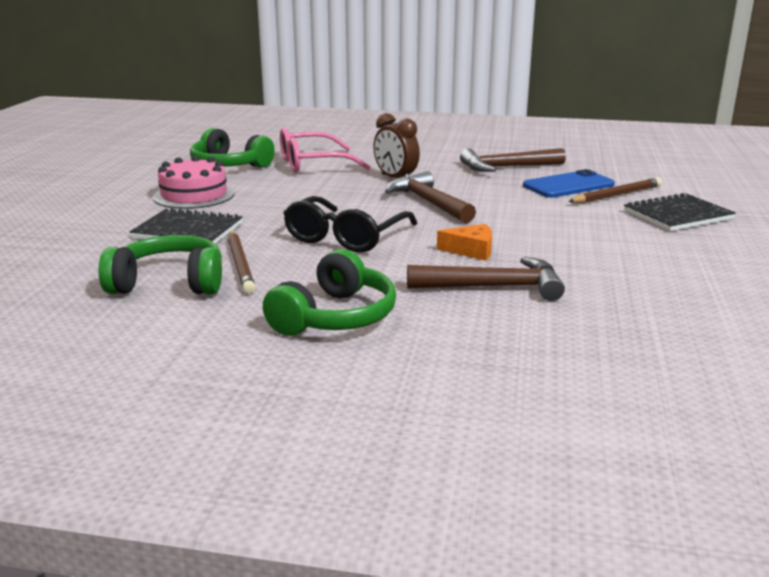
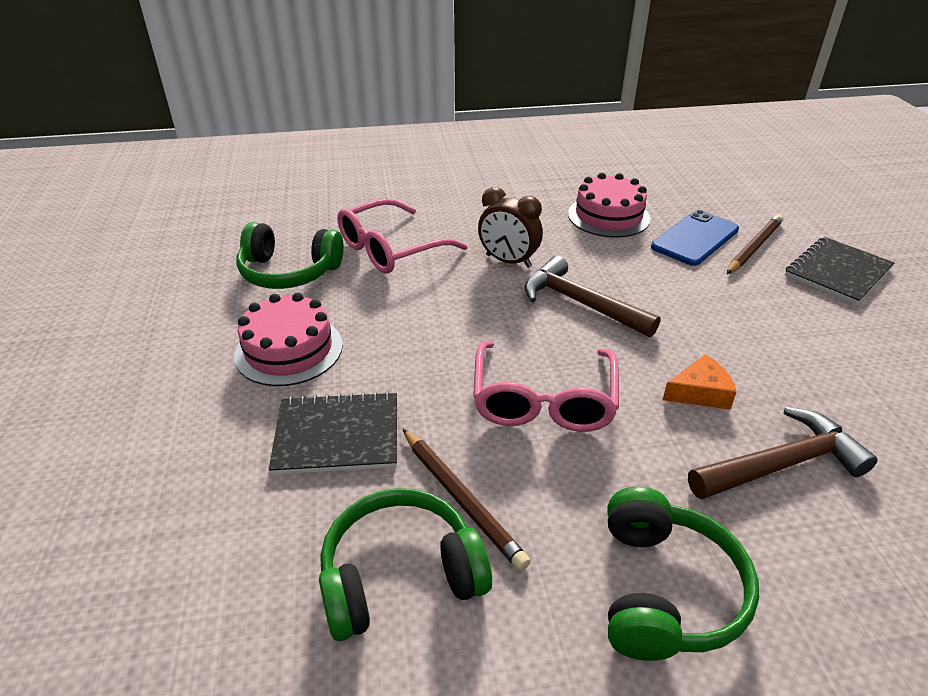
camera: 20 degrees left, 15 degrees up
black glasses [283,196,417,253] -> pink glasses [473,341,619,432]
brown hammer [460,148,566,172] -> pink cake [568,173,651,238]

